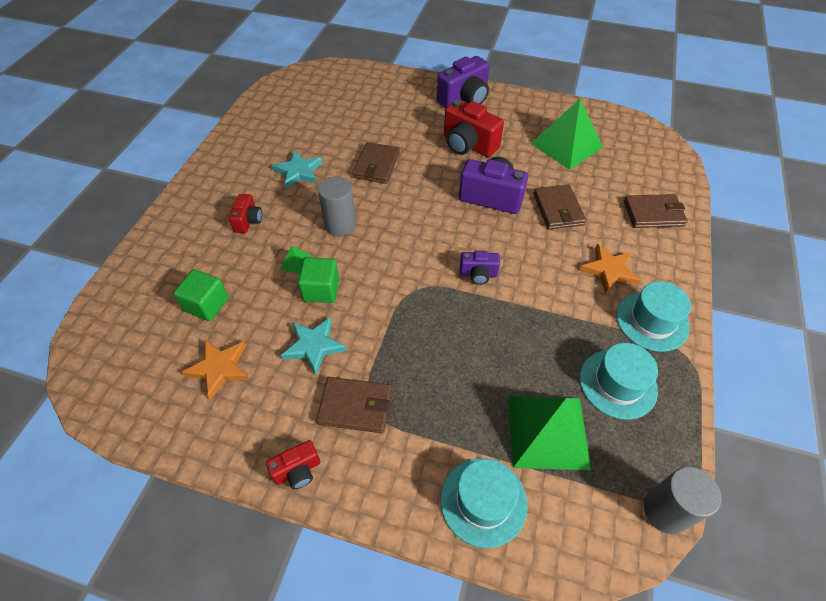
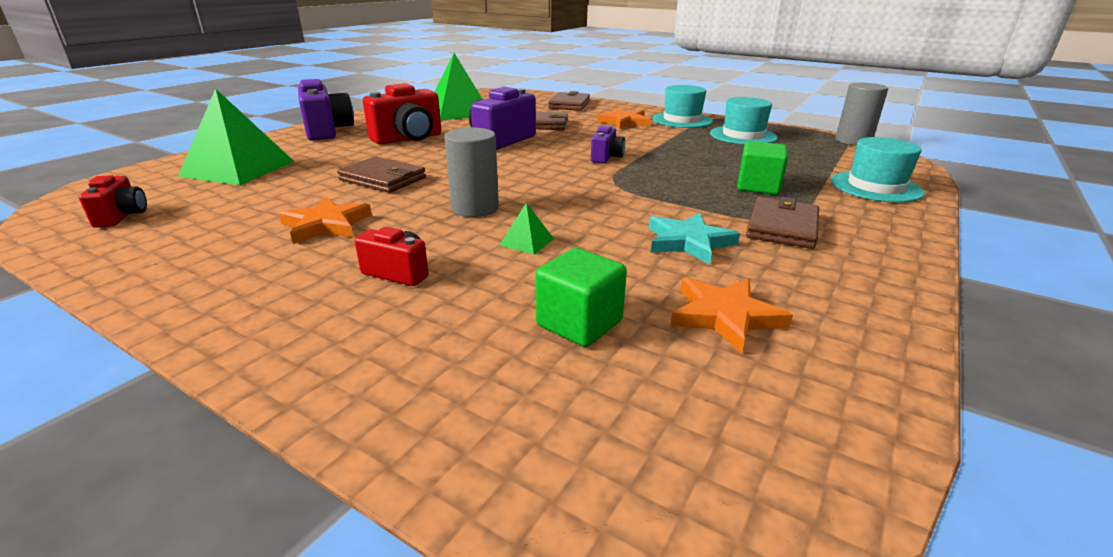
camera: 75 degrees left, 25 degrees down
red camera [266,440,320,489] -> red camera moved to [79,175,147,228]
turquoise star [272,150,323,188] -> orange star [279,197,372,244]
green cube [298,257,339,303] -> green cube moved to [737,141,788,195]
green pyramid [508,396,591,470] -> green pyramid moved to [178,88,295,185]

